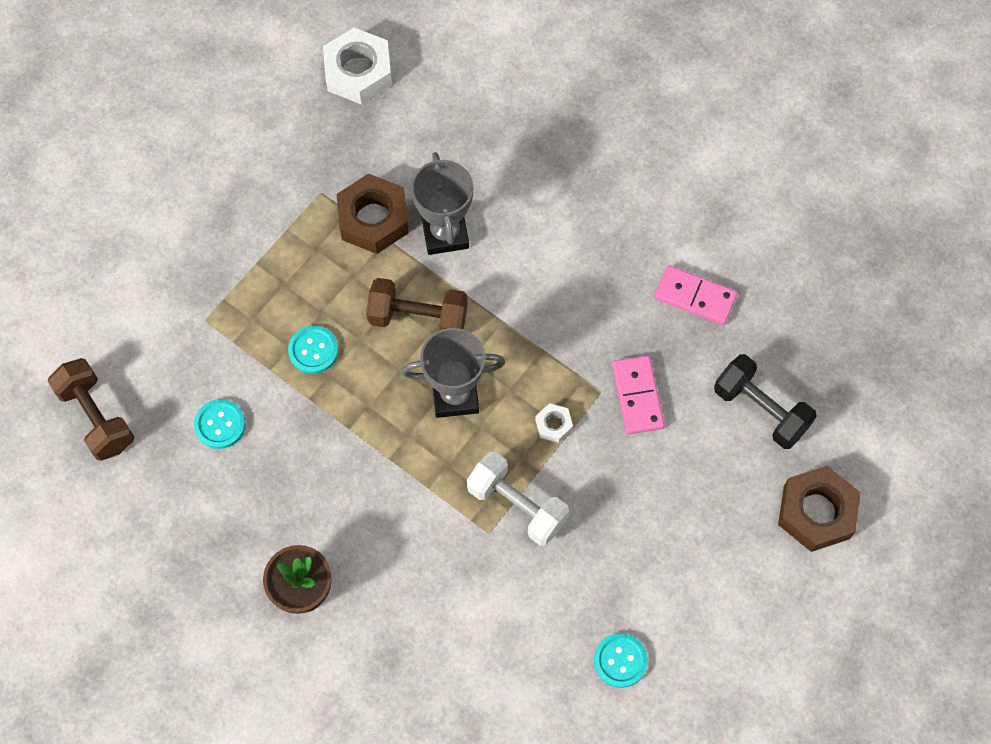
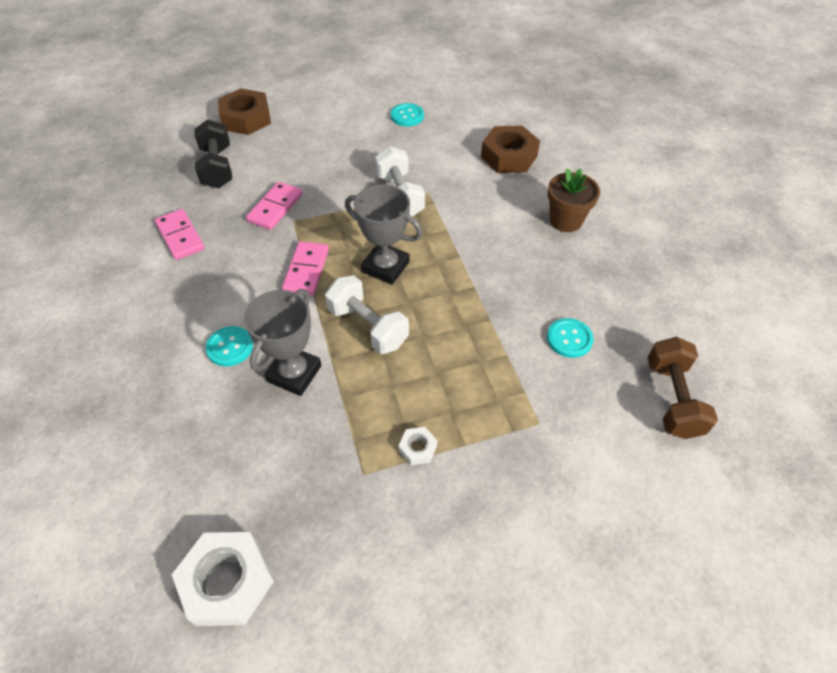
camera: 145 degrees left, 15 degrees down
turquoise button [288,326,338,374] -> turquoise button moved to [206,326,253,367]
brown nut [337,173,409,254] -> brown nut moved to [481,126,540,173]
brown dumbbell [366,278,468,330] -> white dumbbell [325,275,409,354]
white nut [535,403,573,443] -> white nut moved to [399,427,437,465]
none -> pink domino [282,241,329,295]

